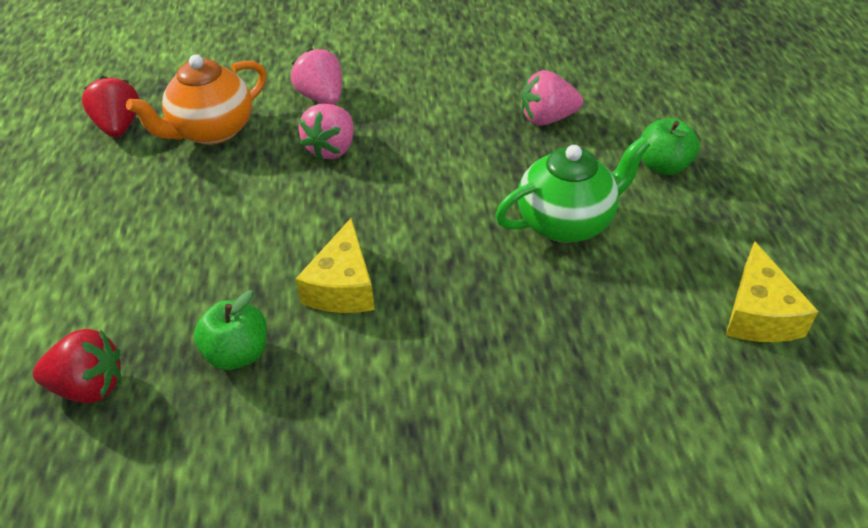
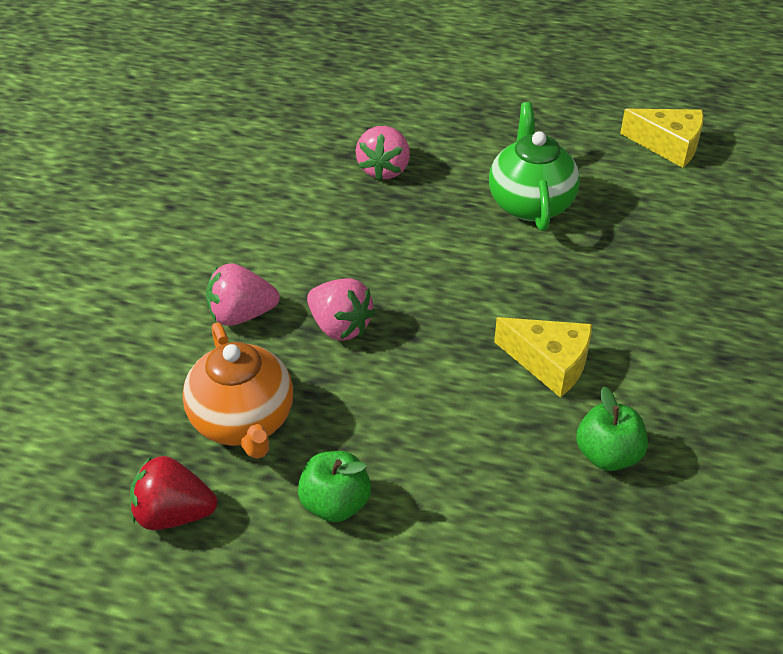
camera: 70 degrees left, 0 degrees up
red strawberry [33,328,121,403] -> none
green apple [641,118,700,175] -> green apple moved to [298,451,371,522]

